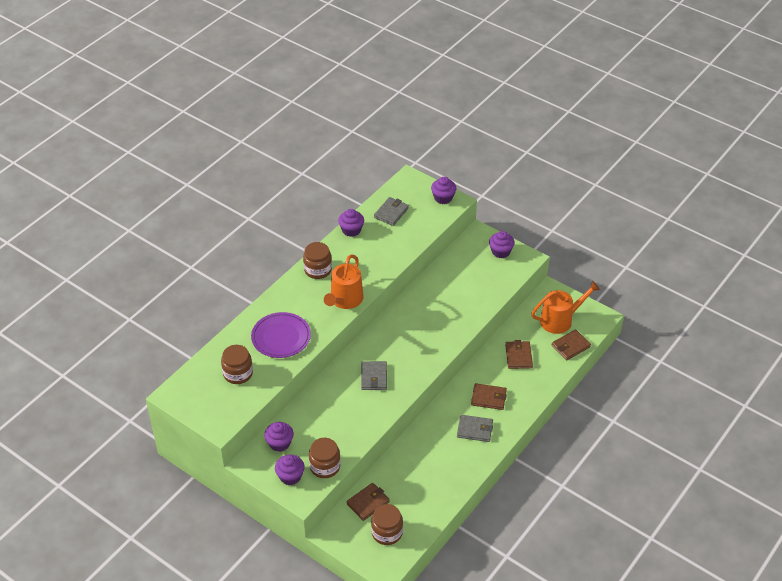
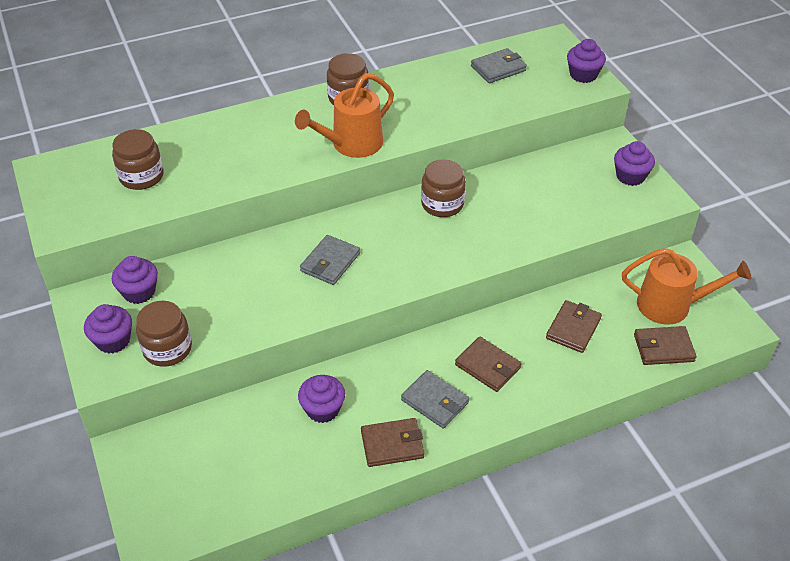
camera: 30 degrees right, 0 degrees up
purple plate [251,312,311,358] -> none
purple cupcake [338,209,364,237] -> purple cupcake moved to [298,375,345,423]
brown wallet [347,483,390,521] -> brown wallet moved to [361,418,424,467]
brown jar [371,504,403,545] -> brown jar moved to [421,159,466,217]

